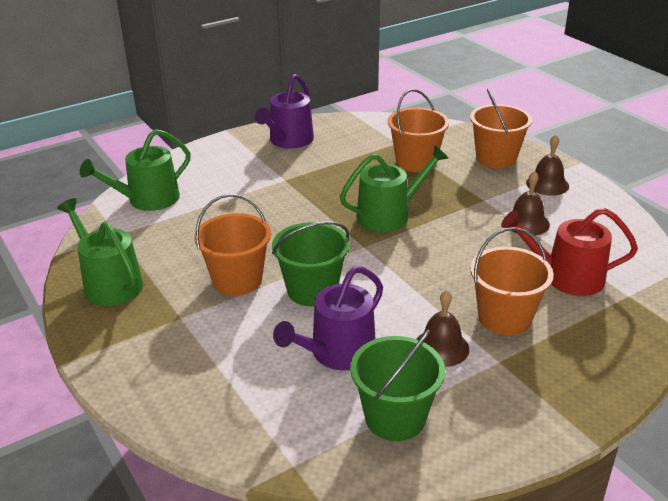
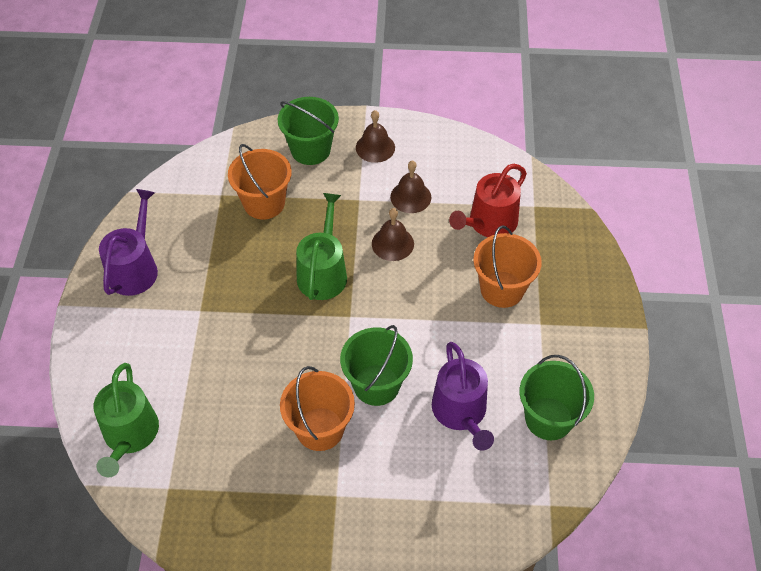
camera: 55 degrees left, 20 degrees up
green watering can [57,198,143,306] -> none
purple watering can [254,74,314,149] -> purple watering can turned 135 degrees counterclockwise [99,189,158,296]
brown bell [417,290,469,367] -> brown bell moved to [372,208,414,261]
orange bucket [470,88,532,169] -> green bucket [278,97,339,165]

